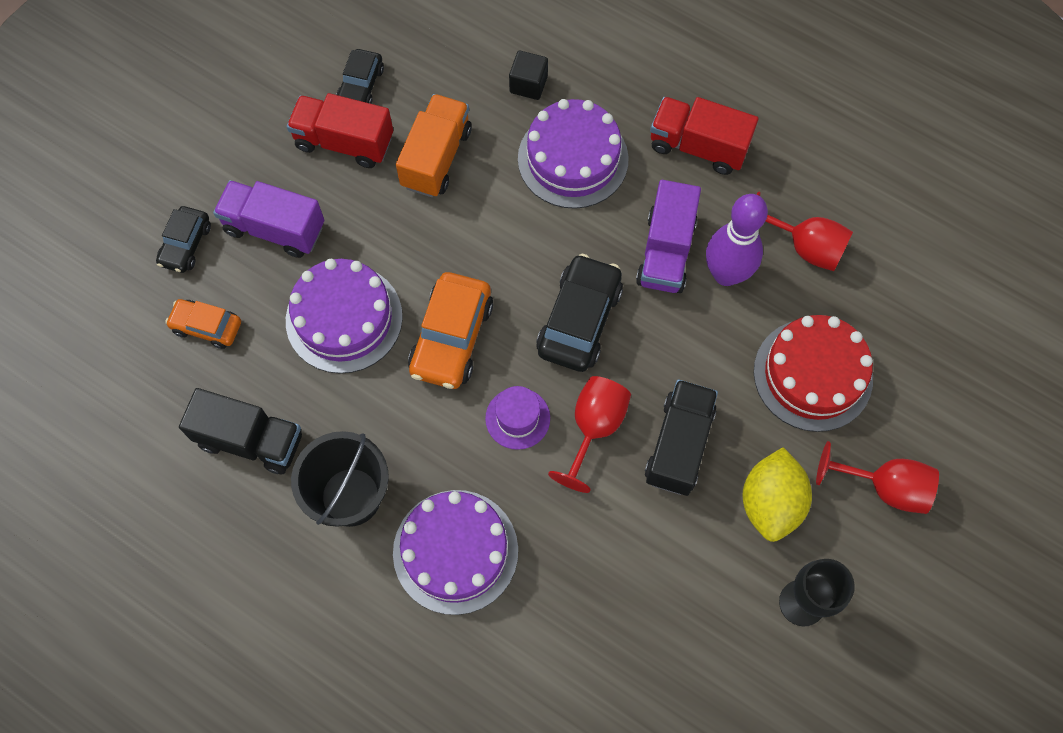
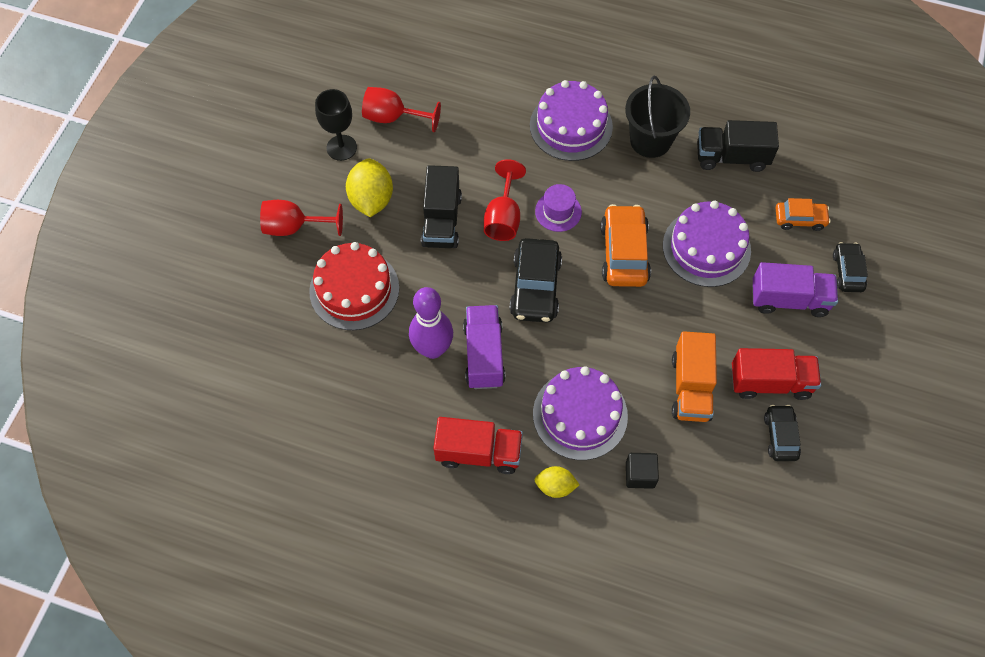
camera: 165 degrees right, 5 degrees down
red goblet [756,192,853,271] -> red goblet moved to [362,87,441,132]
none -> yellow lemon [534,466,580,498]

